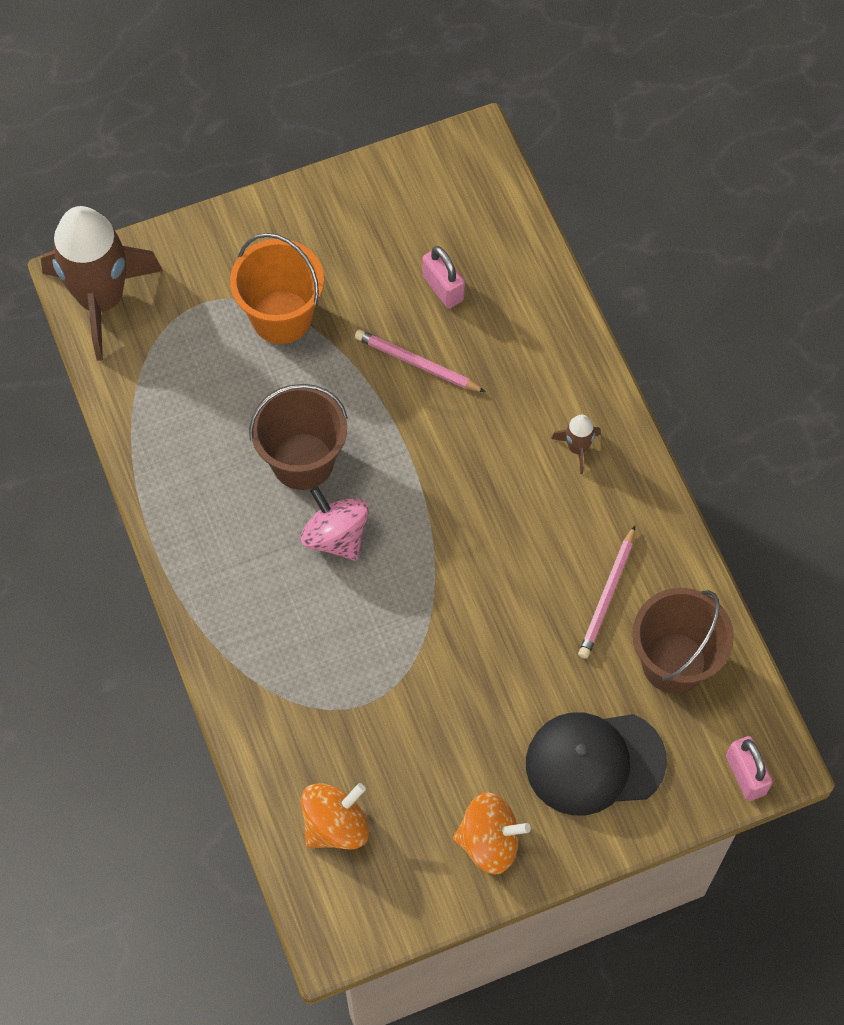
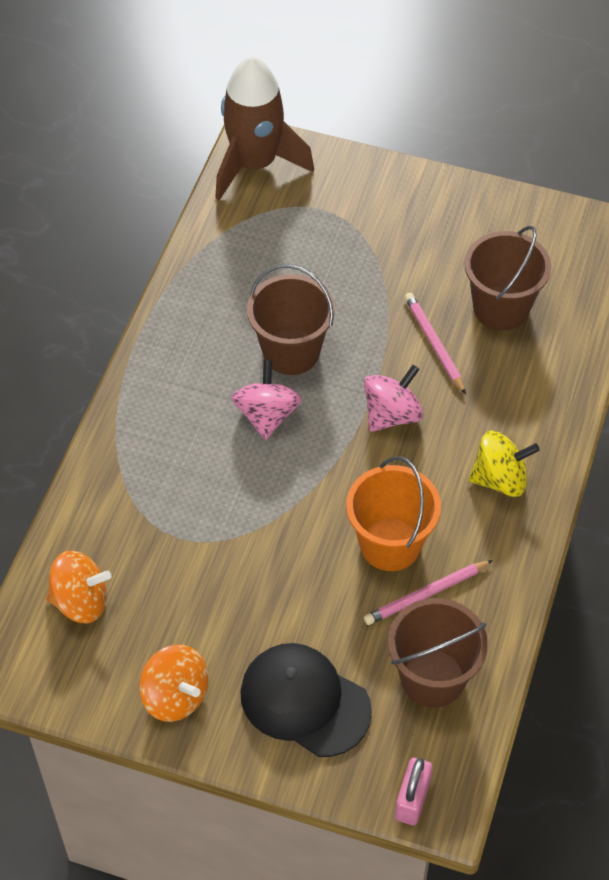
camera: 40 degrees right, 10 degrees down
orange bucket [230,233,324,344] -> orange bucket moved to [346,456,441,571]
pink padlock [422,246,465,308] -> brown bucket [465,226,551,331]
brown rocket [551,415,601,474] -> yellow spinning top [469,430,540,497]
none -> pink spinning top [364,365,424,432]

